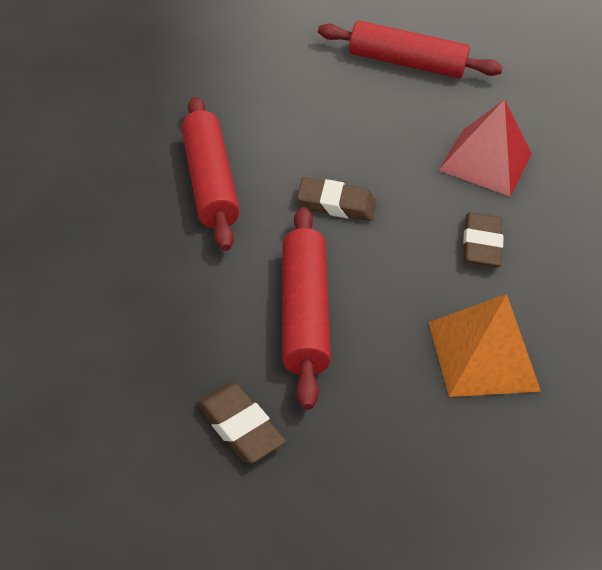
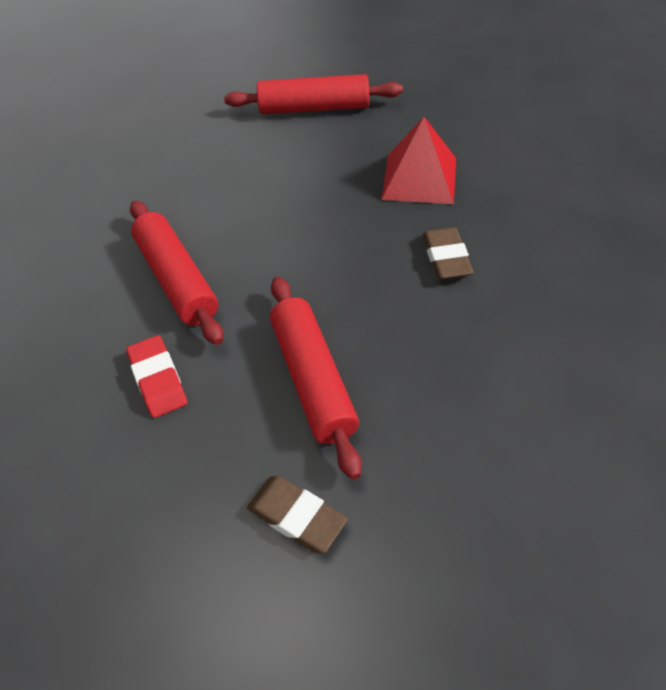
camera: 10 degrees left, 5 degrees up
brown eraser [297,177,376,221] -> none
orange pyramid [428,294,541,397] -> none
none -> red eraser [126,335,187,418]

